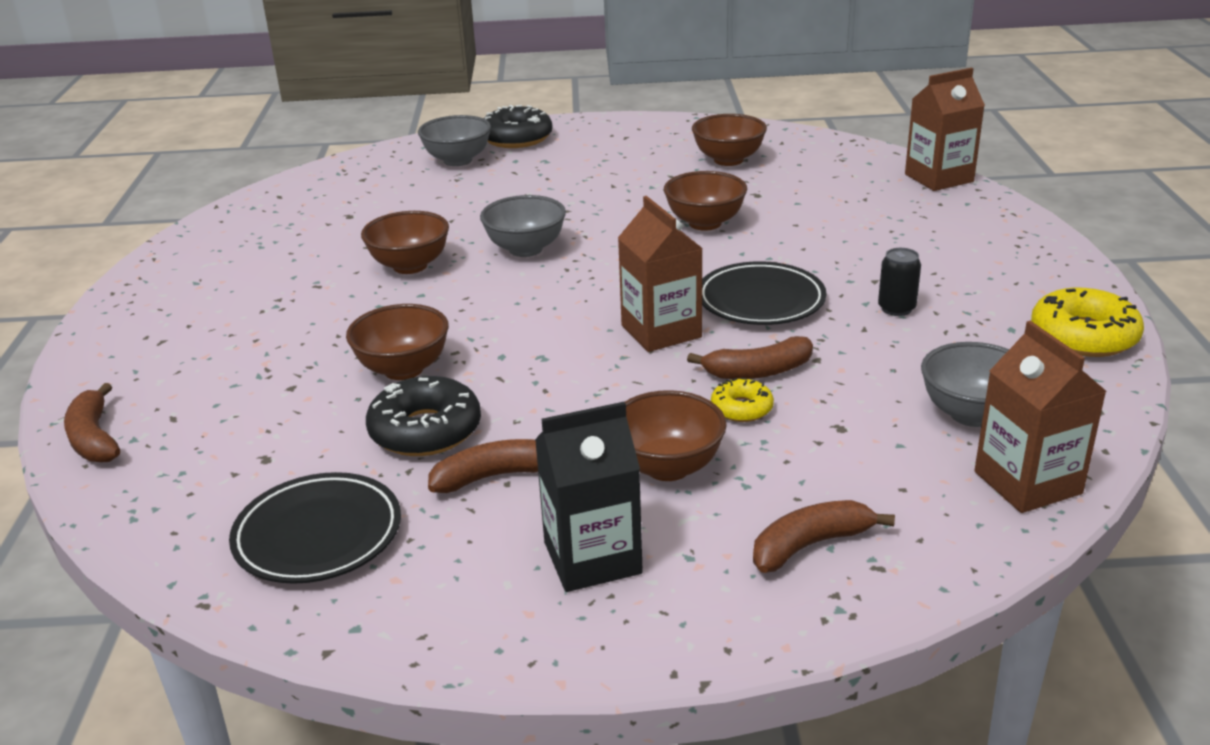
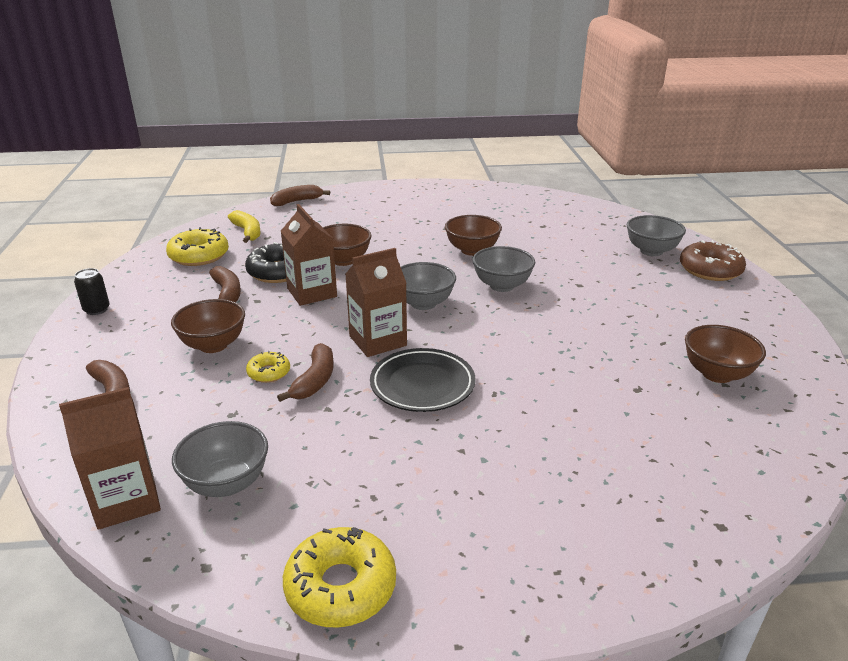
camera: 85 degrees right, 0 degrees up
black plate [229,472,401,584] -> yellow donut [166,227,229,266]
black donut [484,105,553,148] -> brown donut [680,240,746,281]
black carton [535,402,643,592] -> none
brown bowl [664,171,747,231] -> none
brown banana [687,336,813,379] -> brown banana turned 150 degrees counterclockwise [277,343,334,402]
black can [878,248,921,316] -> black can moved to [74,268,110,315]
brown carton [905,68,985,191] -> brown carton moved to [281,204,337,306]
none -> yellow banana [228,210,260,243]
none -> grey bowl [401,262,456,310]

